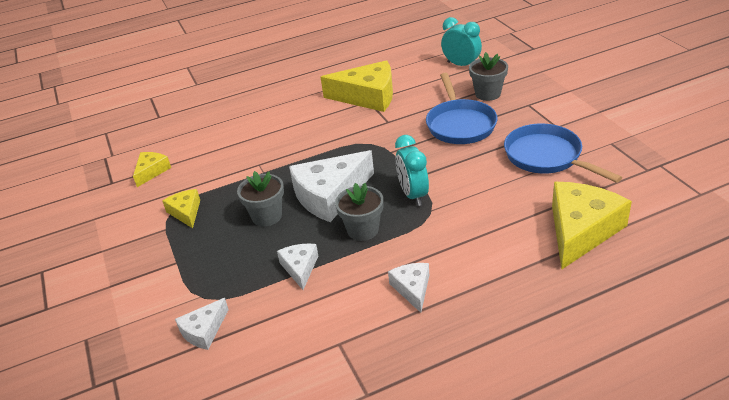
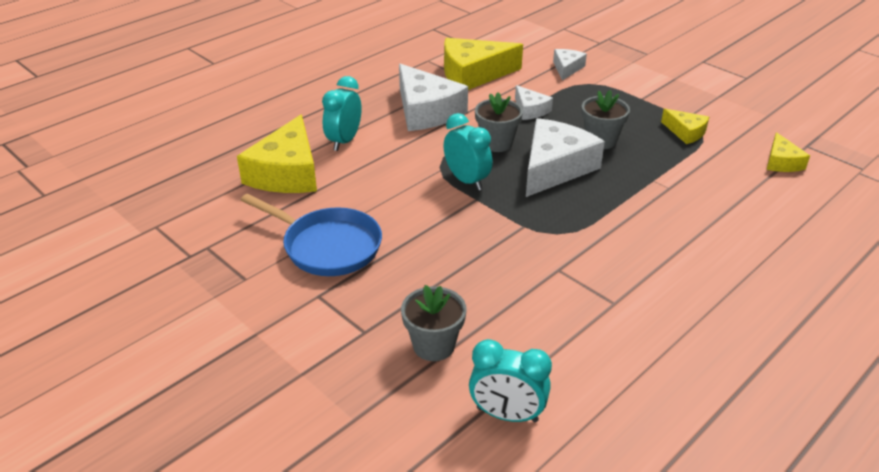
camera: 155 degrees right, 0 degrees up
yellow cheese [321,60,393,112] -> yellow cheese moved to [444,38,523,90]
white cheese [388,263,429,313] -> white cheese [399,64,468,131], size x1.94
blue pan [426,73,497,144] -> none
none -> turquoise clock [322,76,362,151]

